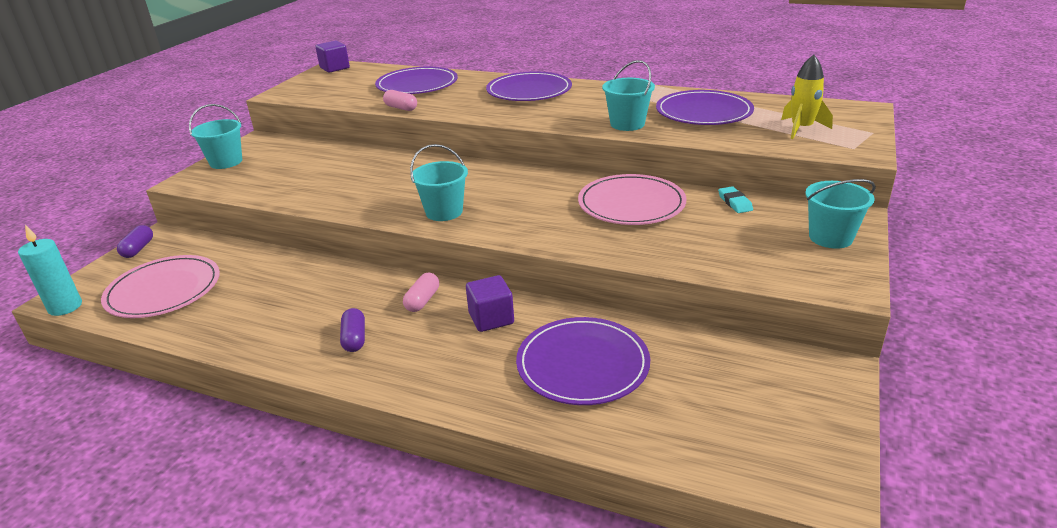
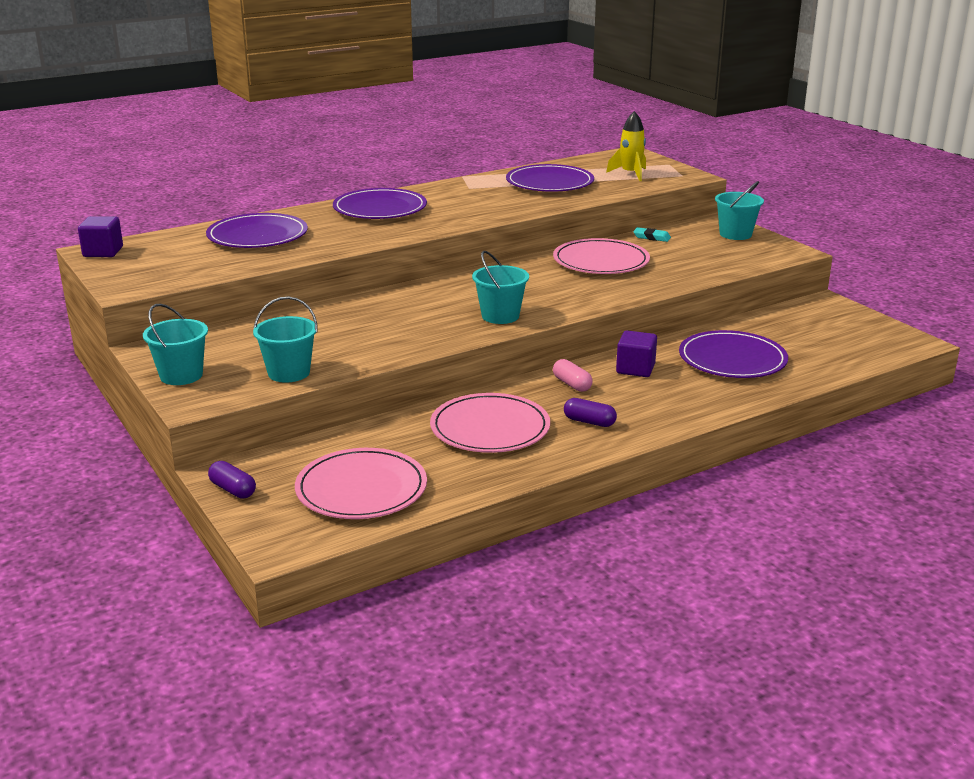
camera: 55 degrees left, 5 degrees down
turquoise candle [18,225,82,316] -> none
pink capsule [383,90,417,111] -> none
turquoise bucket [602,60,655,131] -> turquoise bucket moved to [253,296,318,383]
none -> pink plate [430,393,550,453]

